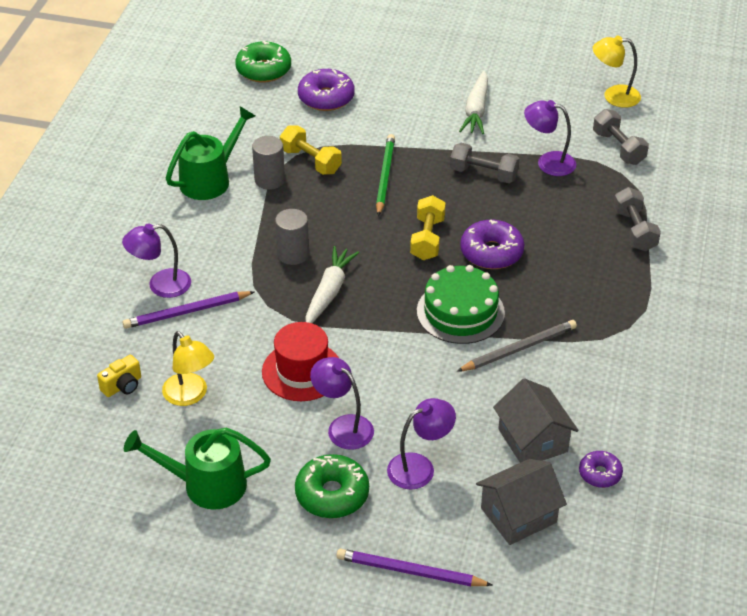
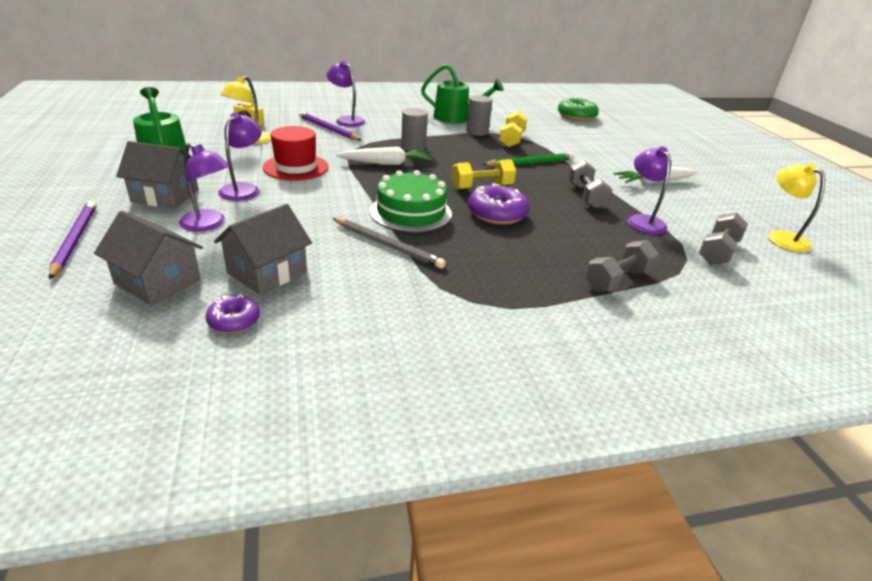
camera: 60 degrees right, 10 degrees down
green donut [295,454,369,518] -> grey house [116,141,199,209]
purple donut [298,69,355,111] -> none

